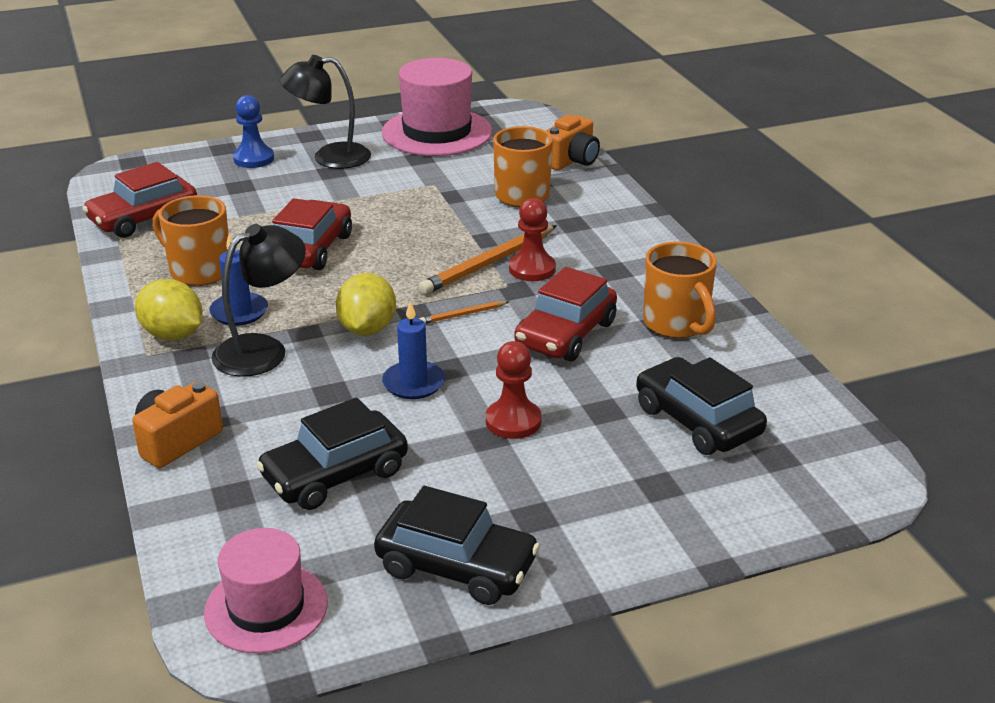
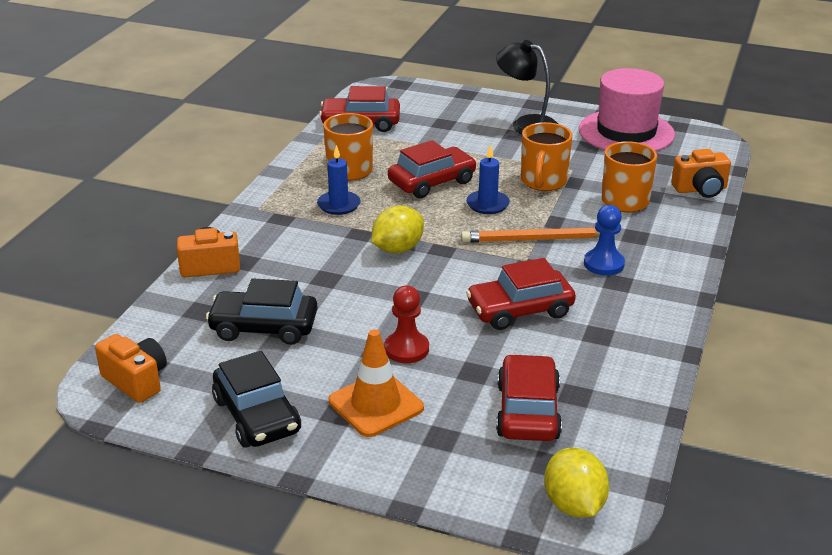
camera: 40 degrees right, 0 degrees up
yellow lemon [135,279,203,340] -> yellow lemon moved to [544,448,609,518]
pink hat [204,528,328,653] -> orange camera [95,334,167,403]
black lamp [211,224,306,377] -> none
blue pawn [233,95,274,168] -> blue pawn moved to [584,205,625,275]
blue candle [382,301,445,399] -> blue candle moved to [466,145,510,214]
orange pencil [420,301,509,324] -> none
red pawn [509,198,556,281] -> none
black car [636,357,767,455] -> red car [496,354,562,441]
orange mug [643,241,717,338] -> orange mug moved to [521,122,573,191]
none -> orange traffic cone [329,329,424,437]

